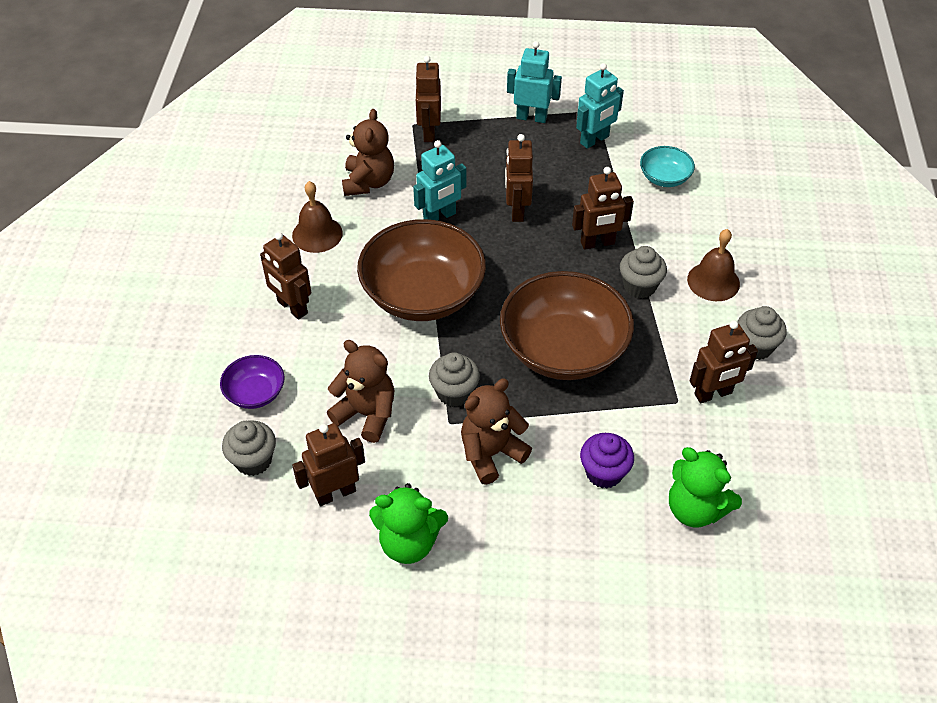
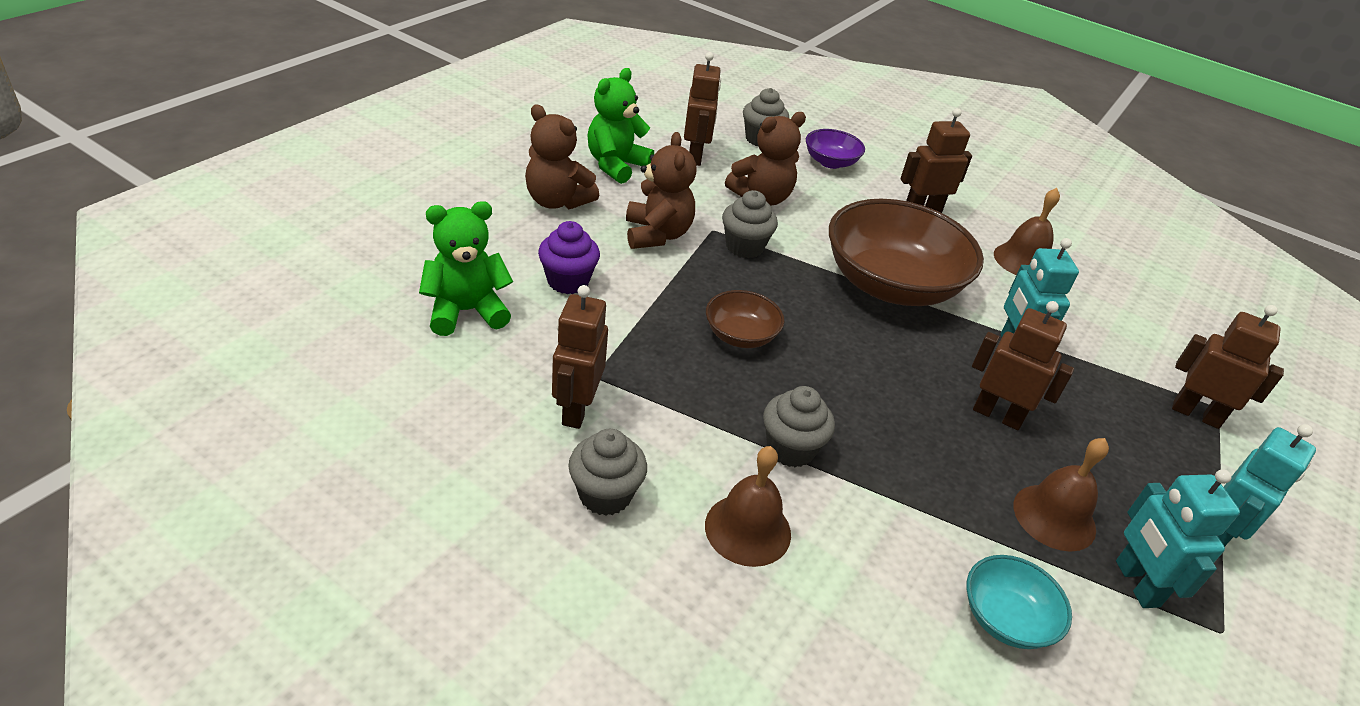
camera: 115 degrees right, 10 degrees down
brown teddy bear [342,109,394,196] -> brown teddy bear moved to [525,104,599,209]
brown bowl [500,271,634,380] -> brown bowl [706,290,784,348], size x0.47
brown robot [572,167,634,250] -> none
none -> brown bell [1013,438,1109,552]

